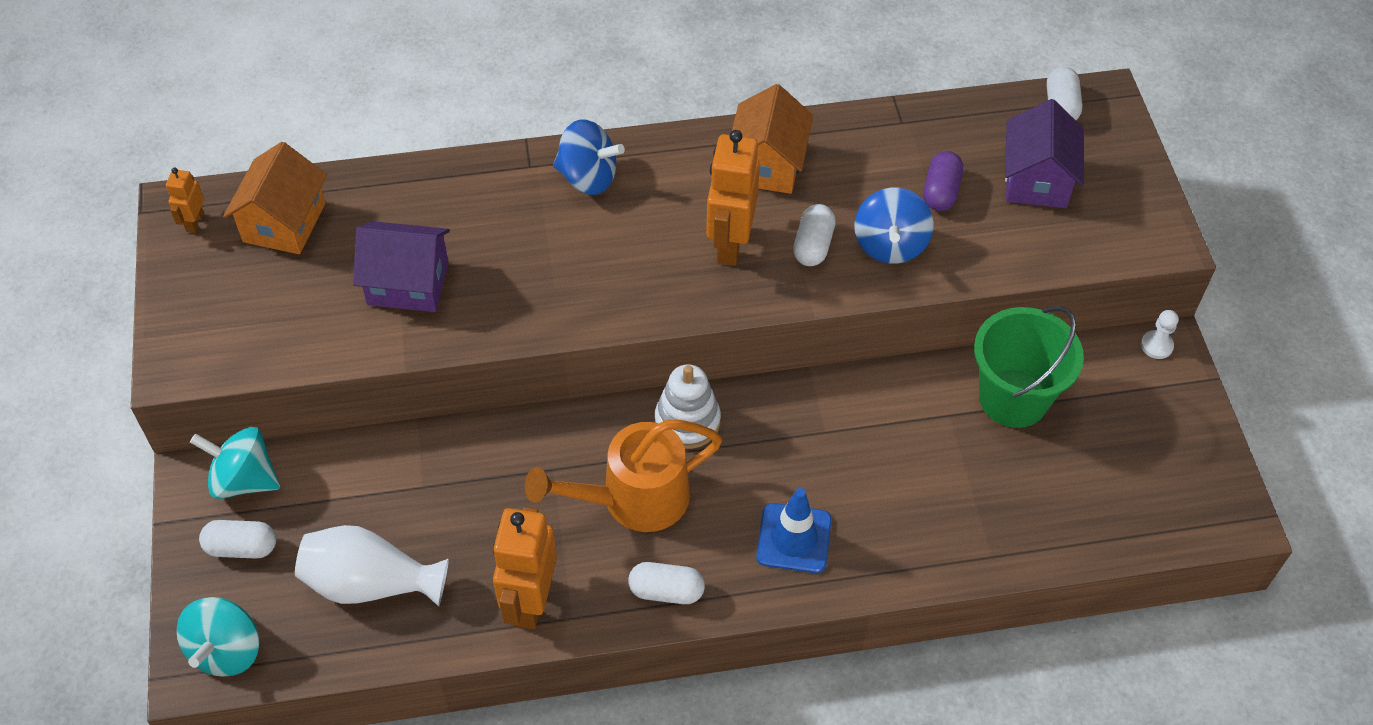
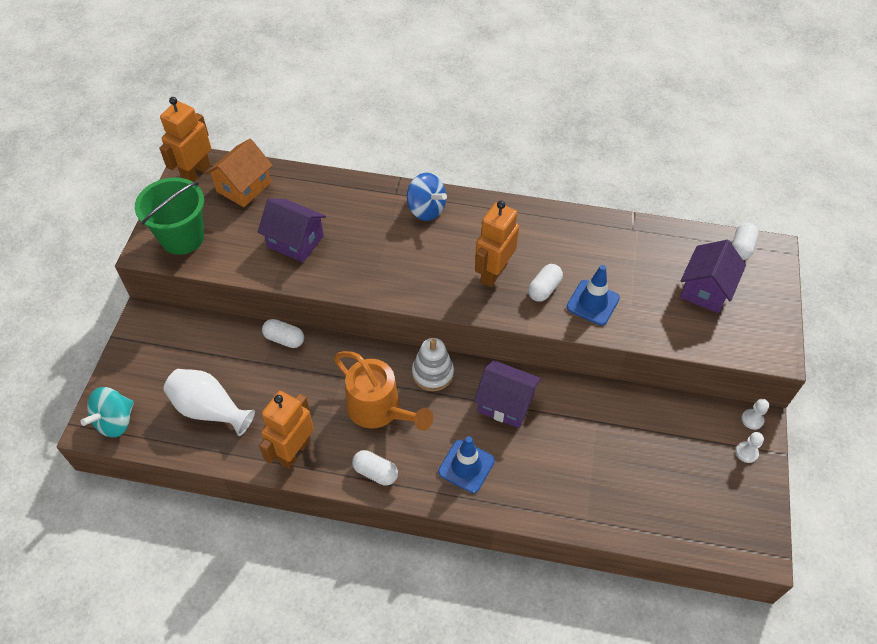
camera: 20 degrees right, 0 degrees up
orange robot [166,168,204,233] -> orange robot [159,97,211,182], size x2.00
turquoise spinning top [190,427,280,499] -> none
white capsule [199,520,276,558] -> white capsule moved to [262,319,304,348]
orange watering can [525,420,722,532] -> orange watering can turned 135 degrees counterclockwise [334,351,433,431]
orange house [732,84,813,194] -> none
blue spinning top [855,188,934,264] -> blue traffic cone [566,265,620,326]
purple capsule [923,151,963,211] -> none
green bucket [974,306,1084,428] -> green bucket moved to [135,177,204,255]
none -> purple house [474,360,541,428]
none -> white pawn [736,432,764,463]

